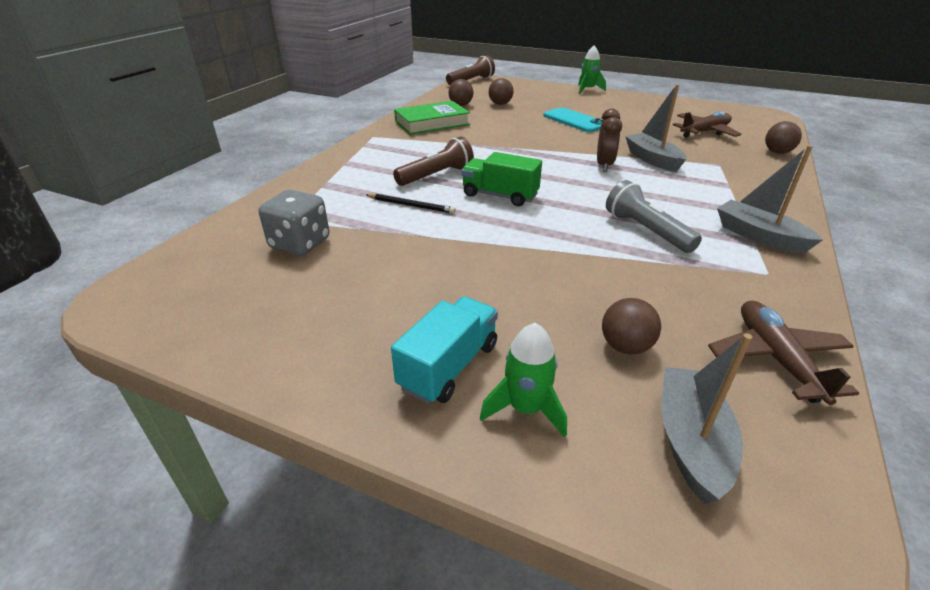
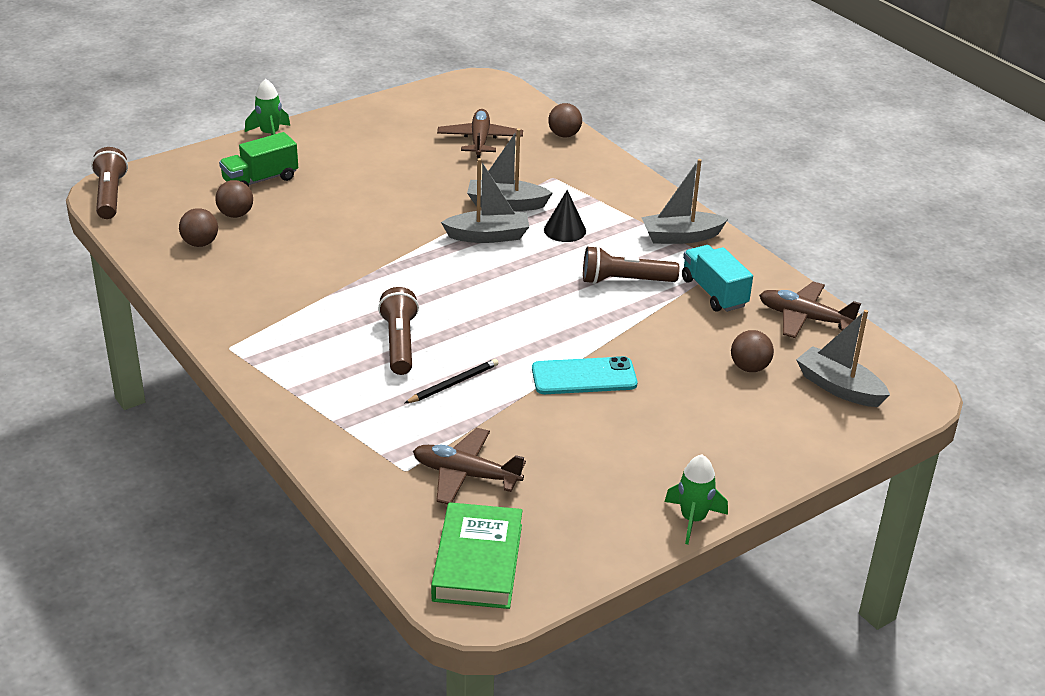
camera: 60 degrees left, 0 degrees up
grey dice [259,190,329,256] -> brown plane [413,428,526,505]
turquoise truck [391,296,498,404] -> turquoise truck moved to [682,245,753,312]
green book [394,101,470,135] -> green book moved to [431,502,523,609]
green truck [462,152,542,206] -> green truck moved to [219,132,298,187]
green rocket [480,323,567,438] -> green rocket moved to [665,455,728,545]
turquoise phone [543,107,603,132] -> turquoise phone moved to [532,356,637,394]
brown clock [597,109,622,172] -> grey boat [441,158,529,243]
grey flashlight [606,180,702,253] -> brown flashlight [583,246,680,284]
none -> black cone [544,190,586,242]

